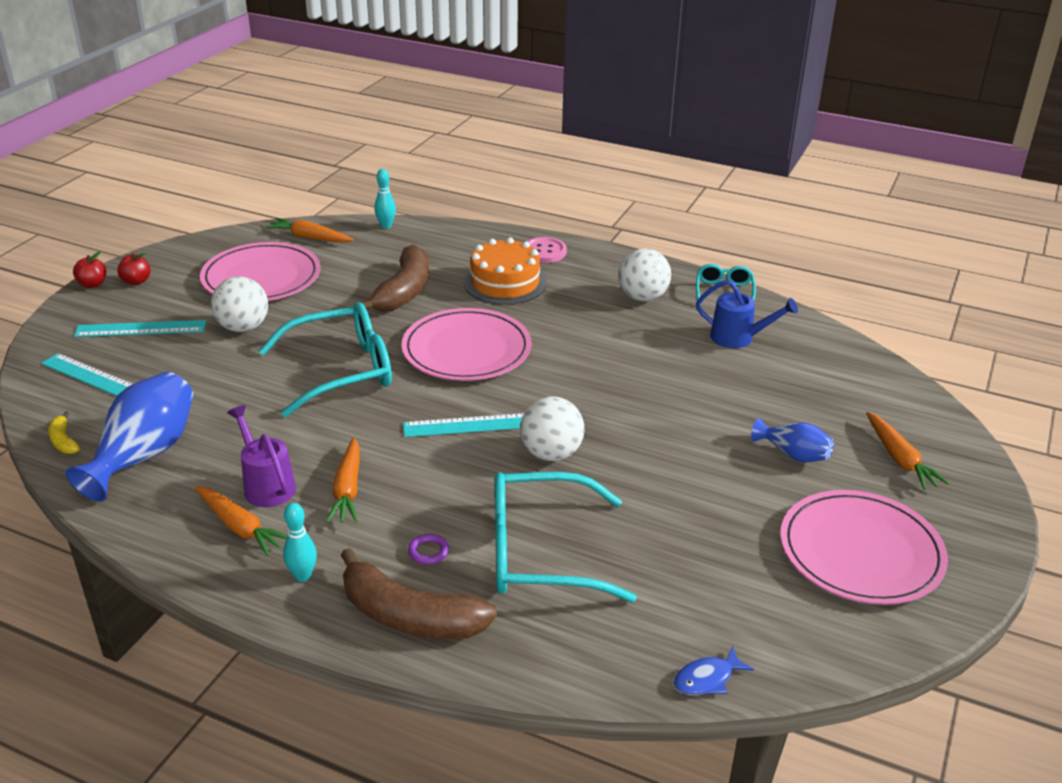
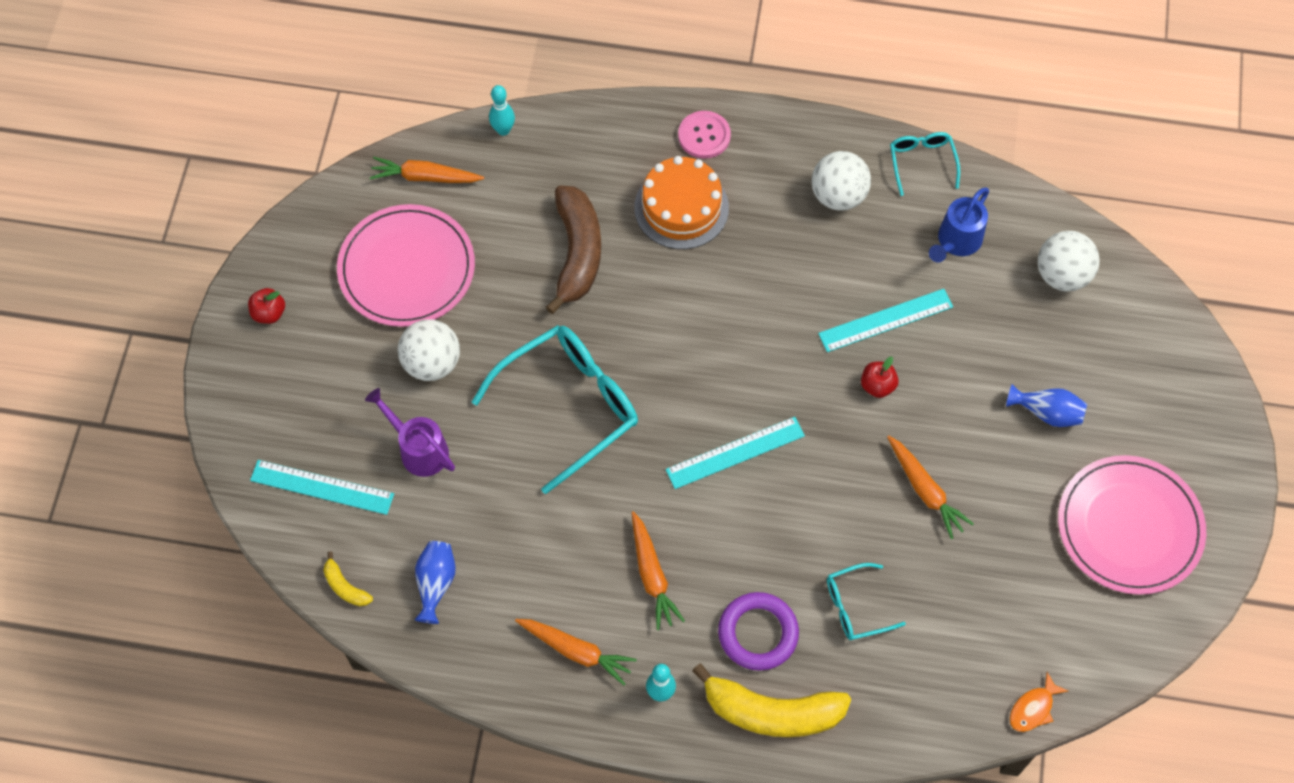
camera: 15 degrees left, 30 degrees up
blue vase [66,372,194,502] -> blue vase [414,541,456,624], size x0.55
red apple [73,251,107,288] -> red apple moved to [861,357,899,398]
turquoise ruler [74,320,206,337] -> turquoise ruler moved to [818,289,953,352]
purple watering can [227,405,296,507] -> purple watering can moved to [365,388,455,477]
brown banana [341,548,497,639] -> yellow banana [692,663,851,737]
pink plate [402,308,532,381] -> none
purple ring [408,534,449,565] -> purple ring [718,592,799,671], size x2.13
turquoise glasses [495,472,637,603] -> turquoise glasses [827,563,906,640], size x0.50
white ball [520,397,585,461] -> white ball moved to [1038,231,1100,291]
blue fish [674,647,754,695] -> orange fish [1009,672,1068,732]
blue watering can [696,279,798,348] -> blue watering can turned 120 degrees clockwise [929,187,989,263]
orange carrot [866,412,949,490] -> orange carrot moved to [887,435,974,539]

